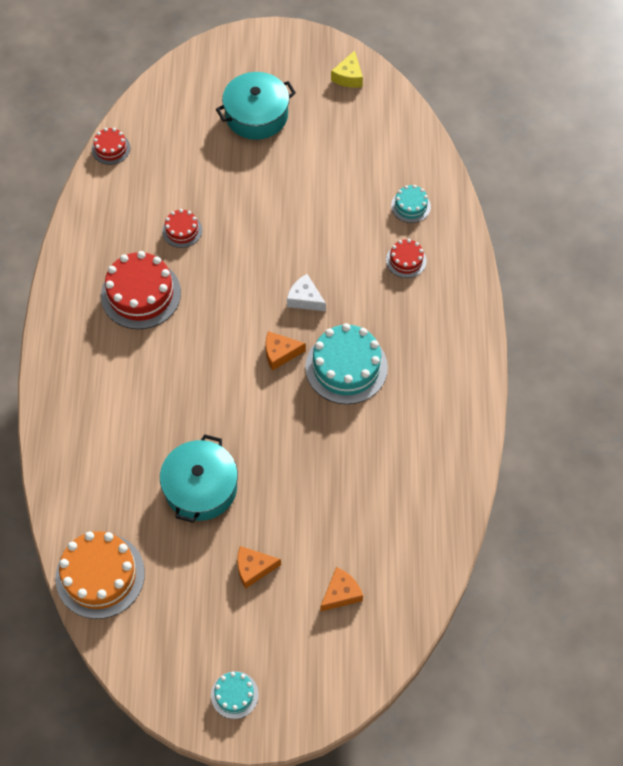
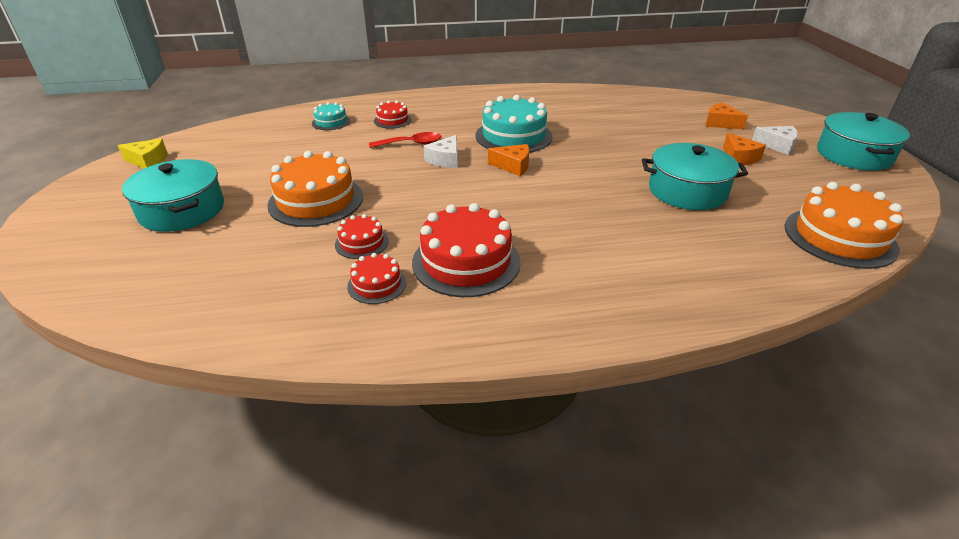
camera: 100 degrees left, 25 degrees down
red cake [92,128,130,165] -> red cake moved to [347,253,406,304]
turquoise cake [211,671,259,719] -> turquoise pot [817,112,910,170]
orange cheese [266,331,306,371] -> orange cheese turned 60 degrees counterclockwise [488,144,529,176]
none -> orange cake [267,151,363,227]
none -> red spoon [369,132,441,148]
none -> white cheese [752,126,798,155]

